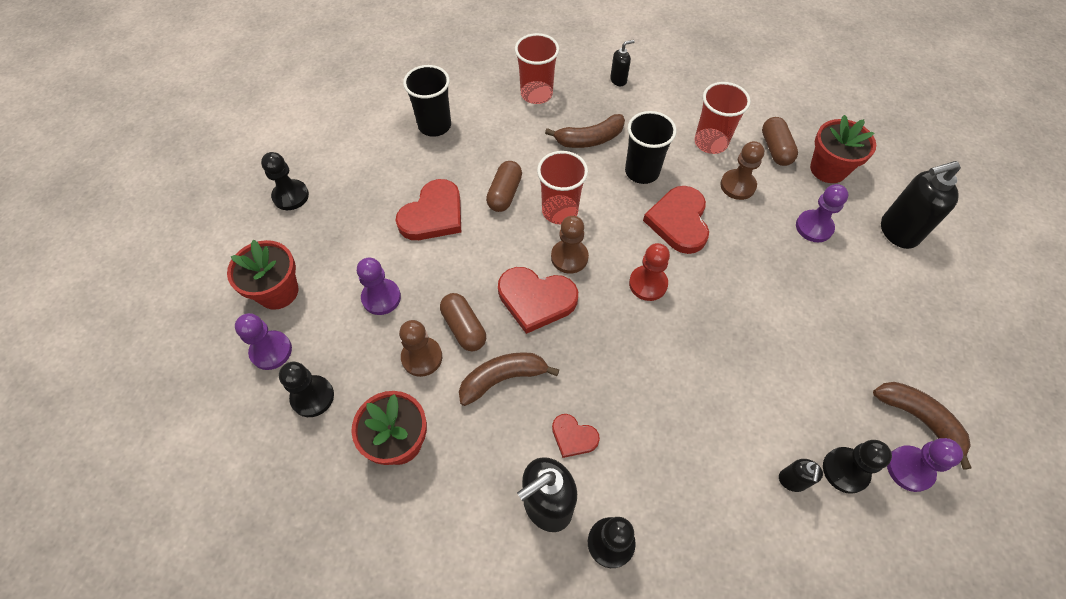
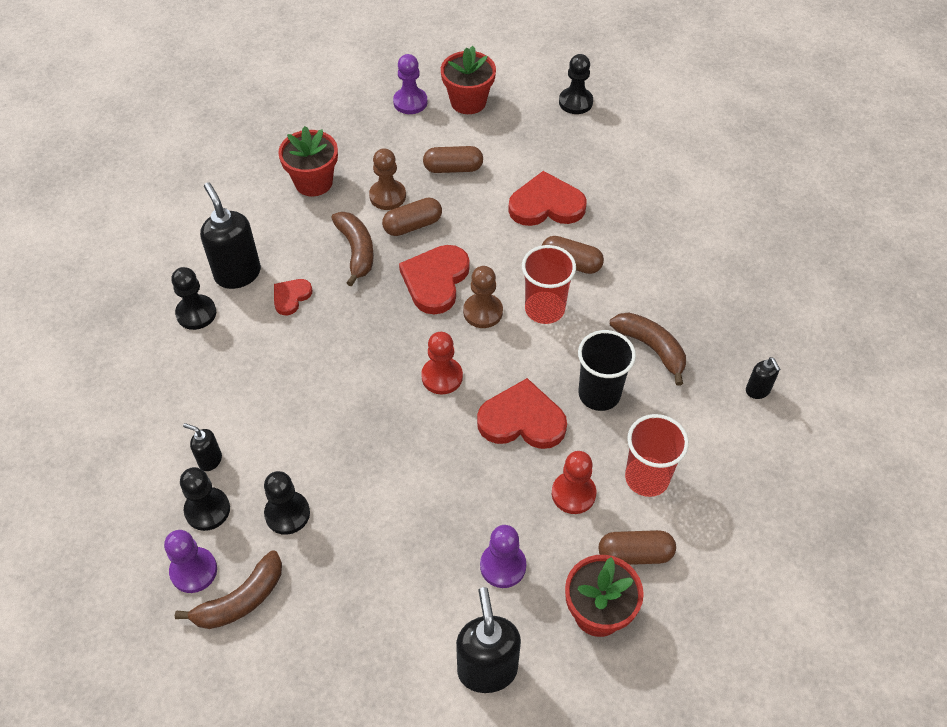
camera: 95 degrees right, 5 degrees down
black pawn [279,362,334,417] -> black pawn moved to [264,471,310,535]
purple pawn [357,258,401,315] -> brown capsule [423,146,483,173]
red heart [395,179,461,240] -> red heart turned 135 degrees clockwise [508,171,587,226]
black cup [403,65,451,137] -> none
red cup [515,33,559,104] -> none
brown banana [545,114,625,148] -> brown banana turned 150 degrees clockwise [610,312,686,386]
brown pawn [720,141,764,200] -> red pawn [552,451,596,514]

